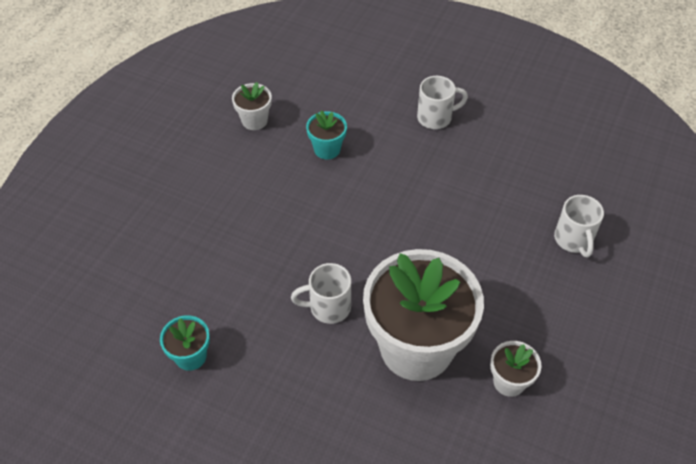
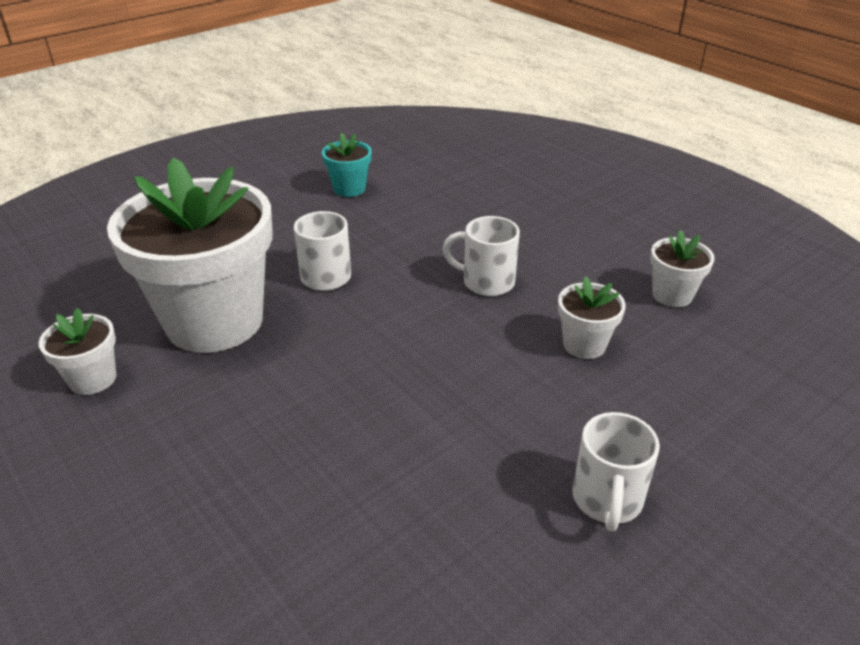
camera: 115 degrees right, 15 degrees down
turquoise flower pot [306,111,347,159] -> white flower pot [558,276,626,359]
white mug [554,195,604,257] -> white mug moved to [443,216,520,296]

